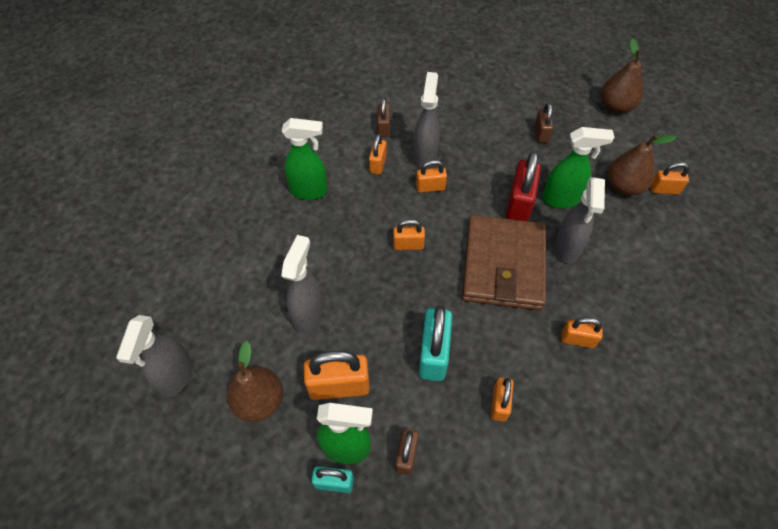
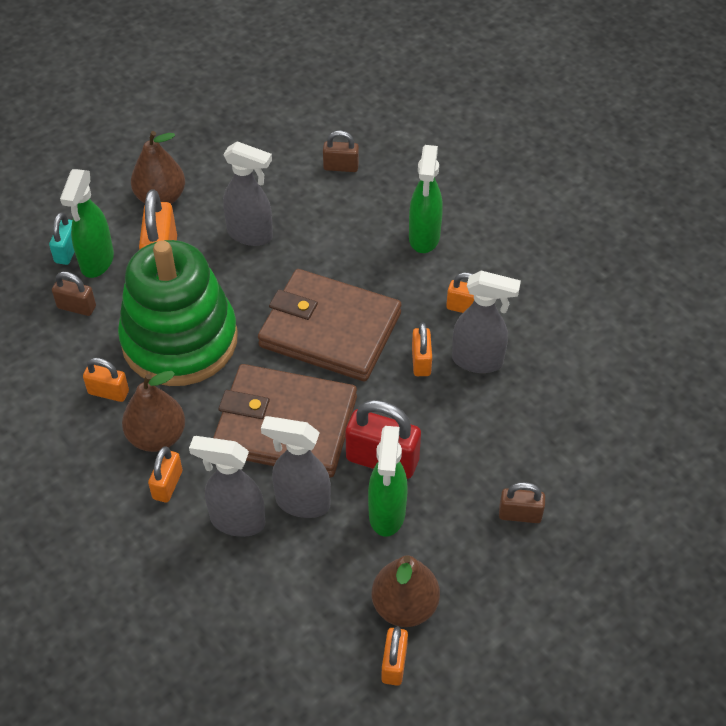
camera: 95 degrees right, 5 degrees down
grey spray bottle [116,315,192,398] -> grey spray bottle moved to [189,436,265,537]
brown padlock [377,97,390,137] -> brown padlock moved to [323,130,359,172]
orange padlock [393,219,425,250] -> brown wallet [258,269,401,381]
turquoise padlock [419,305,452,381] -> green stacking toy [118,240,238,386]
brown pear [601,39,643,114] -> brown pear moved to [122,371,185,452]

